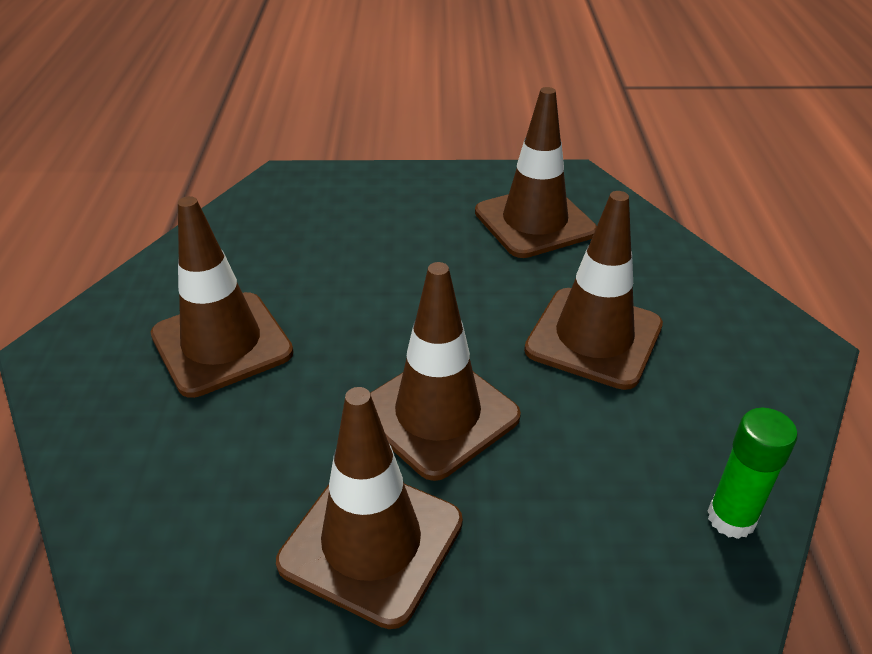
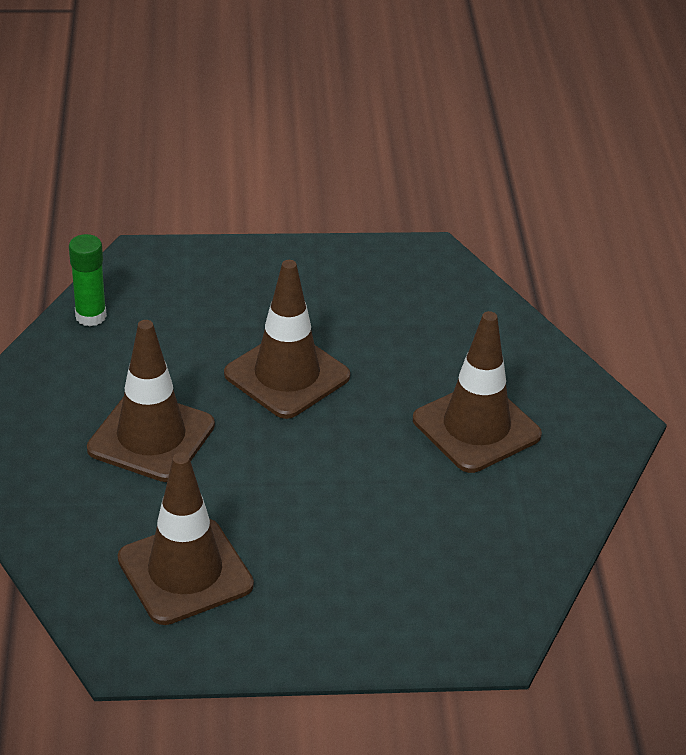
camera: 175 degrees right, 0 degrees up
brown traffic cone [276,387,463,629] -> none

